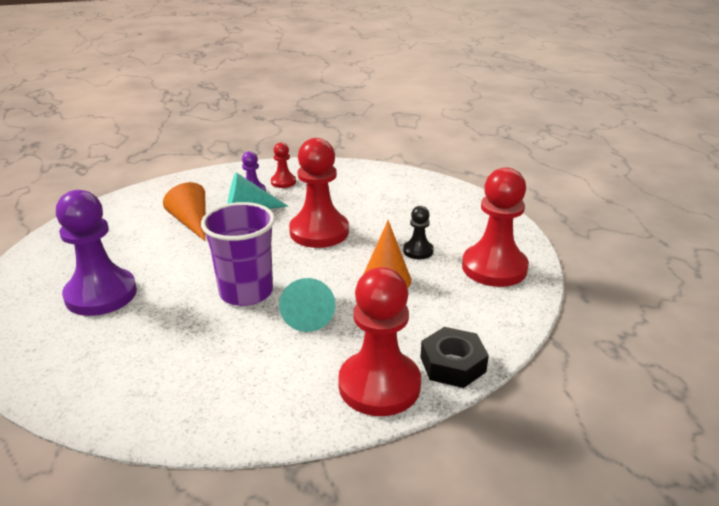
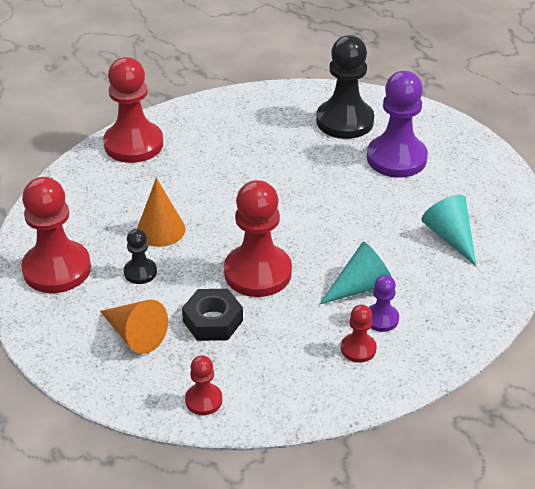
camera: 160 degrees right, 10 degrees up
orange cone [163,182,206,241] -> orange cone moved to [100,300,168,354]
purple cup [201,202,275,306] -> none
turquoise cone [279,278,335,332] -> turquoise cone moved to [421,195,476,266]
black nut [420,327,489,388] -> black nut moved to [182,289,243,341]
none -> red pawn [185,355,222,415]
none -> black pawn [316,35,374,139]

